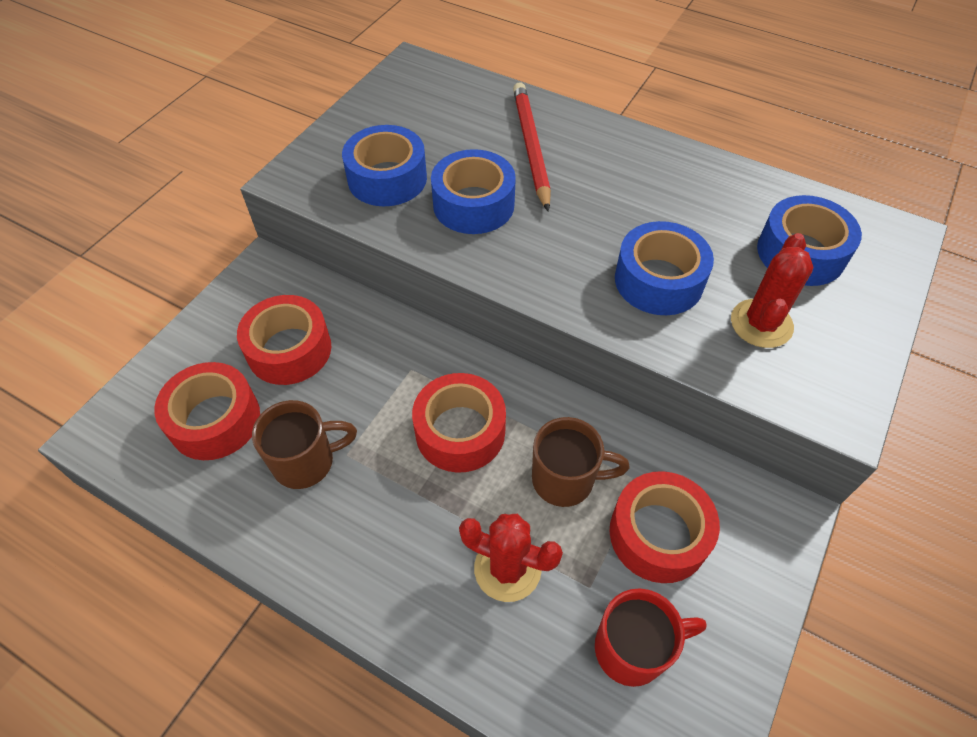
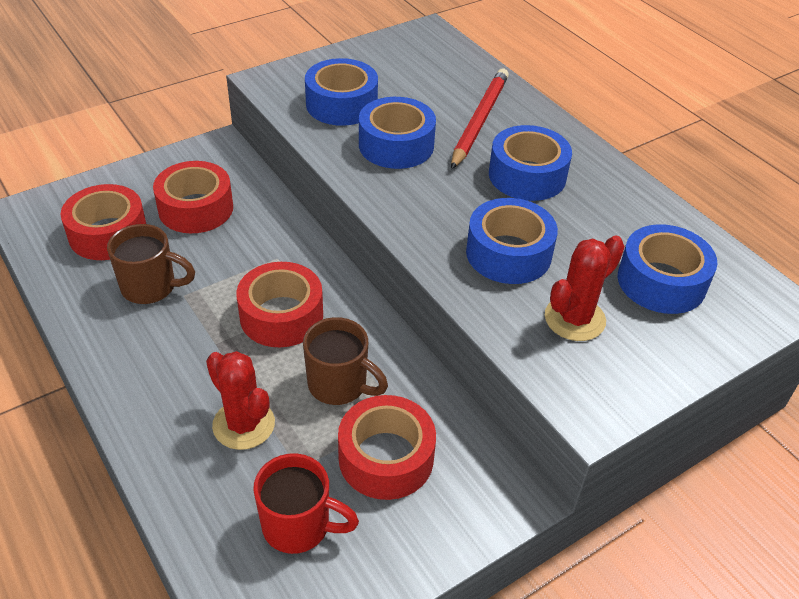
camera: 25 degrees right, 10 degrees down
none -> blue tape [489,125,572,201]

